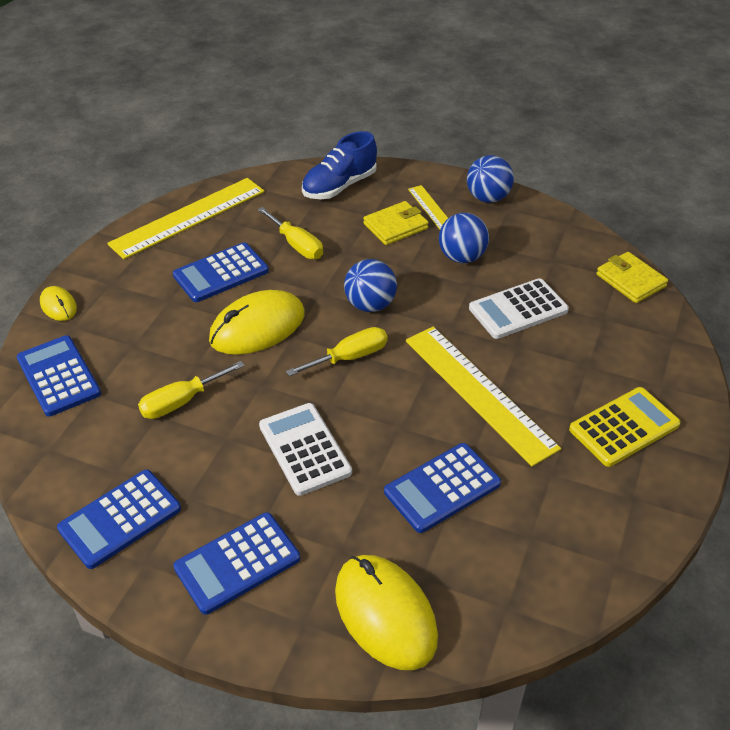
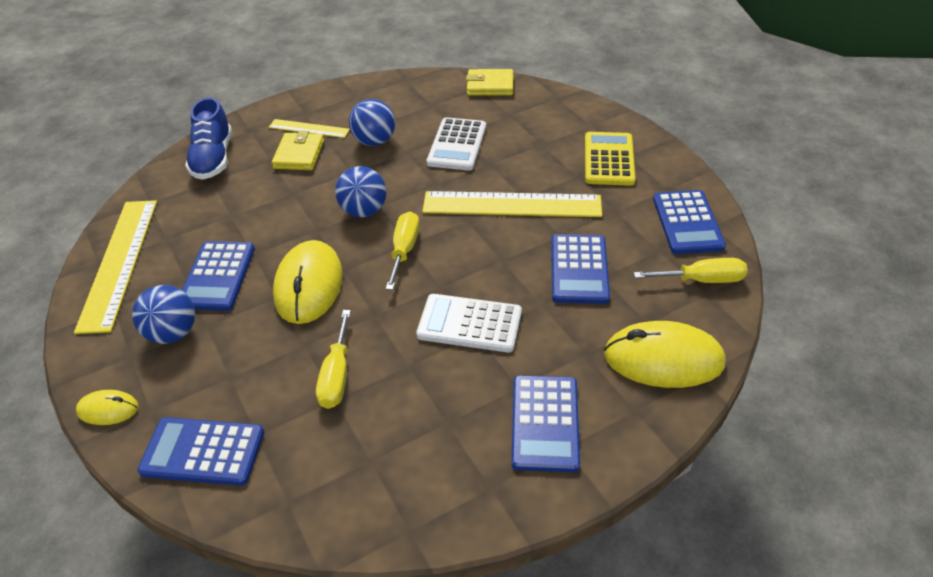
camera: 50 degrees left, 0 degrees up
blue calculator [57,470,181,569] -> blue calculator moved to [653,190,726,254]
yellow screwdriver [257,207,323,259] -> yellow screwdriver moved to [634,258,748,283]
blue ball [467,155,514,203] -> blue ball moved to [132,285,195,344]

